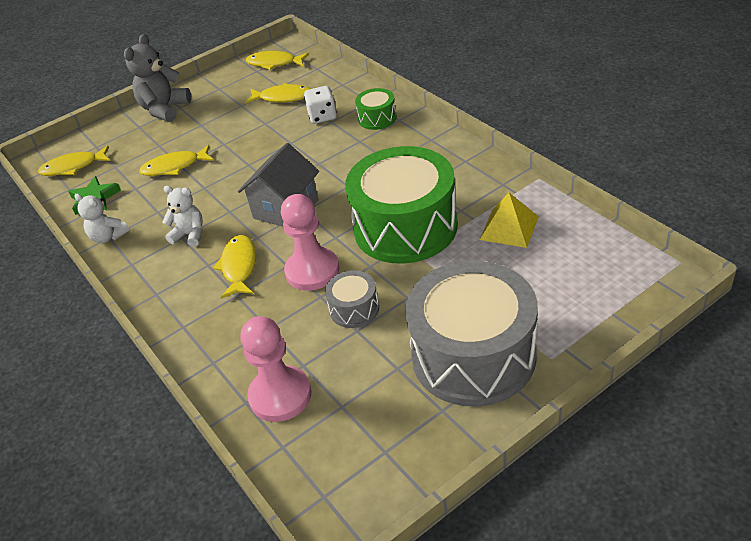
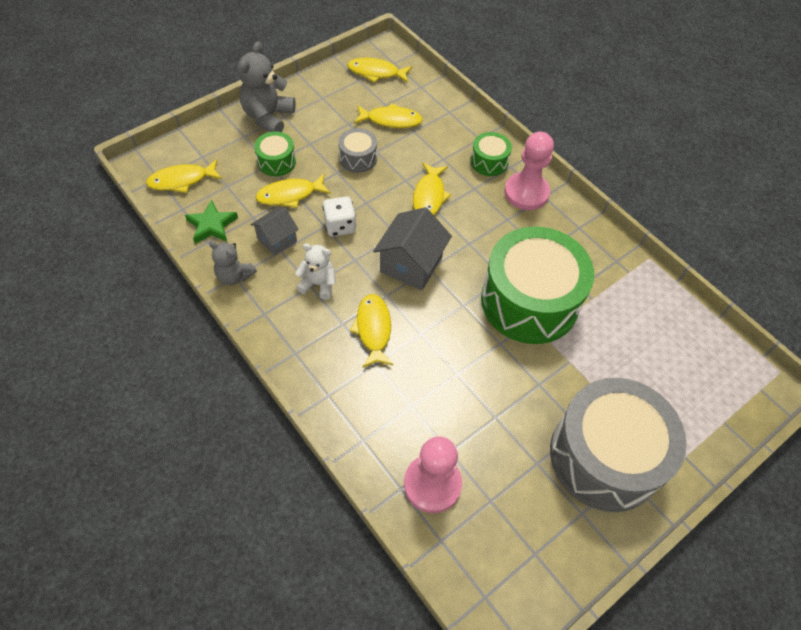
camera: 10 degrees left, 15 degrees up
white teddy bear [74,194,130,243] -> grey teddy bear [209,241,257,285]
pink pawn [281,194,339,291] -> pink pawn moved to [504,132,554,210]
white dice [304,86,337,124] -> white dice moved to [322,196,356,237]
grey drum [325,270,379,328] -> grey drum moved to [338,128,377,173]
yellow pyramid [480,193,539,248] -> none
none -> grey house [250,208,299,256]
none -> green drum [254,131,296,176]
none -> yellow fish [413,163,451,215]

